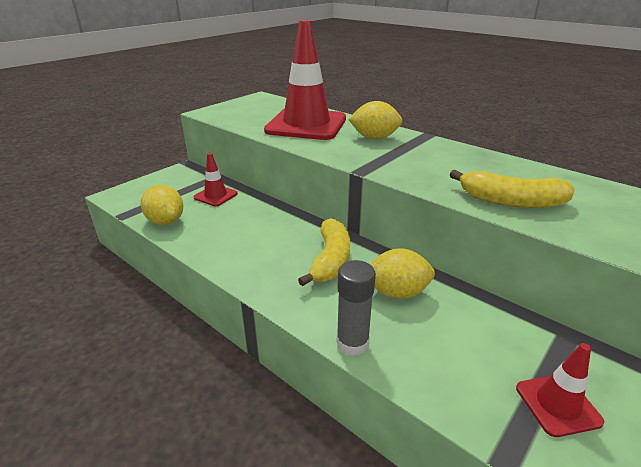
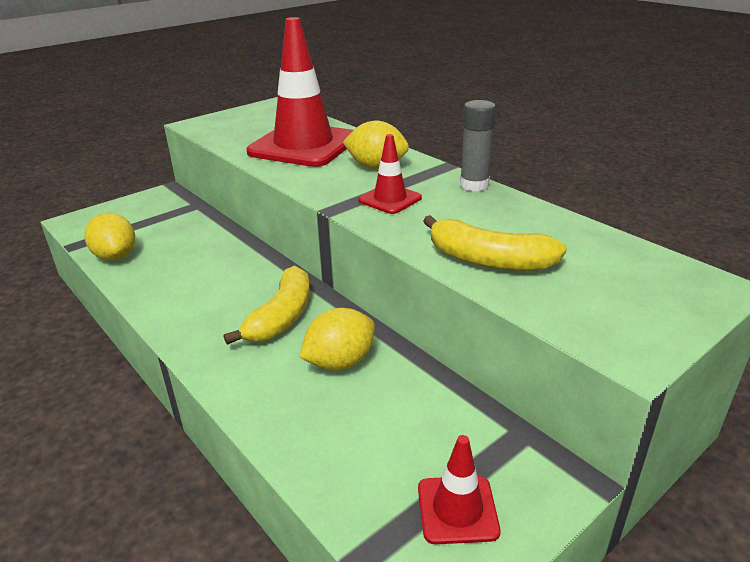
camera: 10 degrees right, 0 degrees up
red traffic cone [194,153,238,206] -> red traffic cone moved to [358,134,422,214]
grey glue stick [337,260,376,356] -> grey glue stick moved to [460,100,496,191]
yellow lemon [371,248,435,299] -> yellow lemon turned 45 degrees counterclockwise [300,308,375,371]

